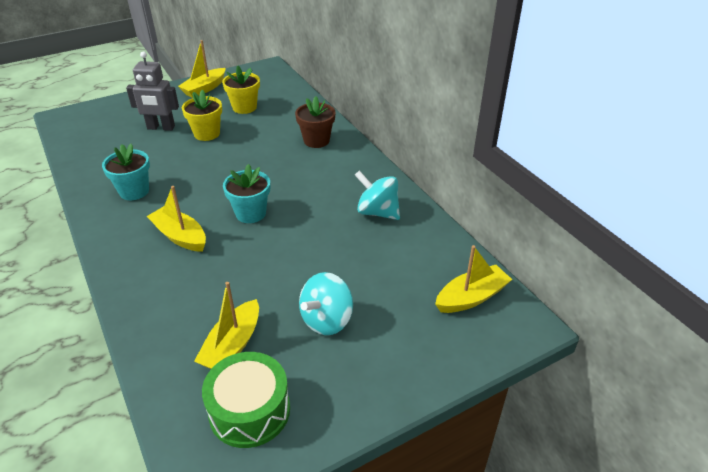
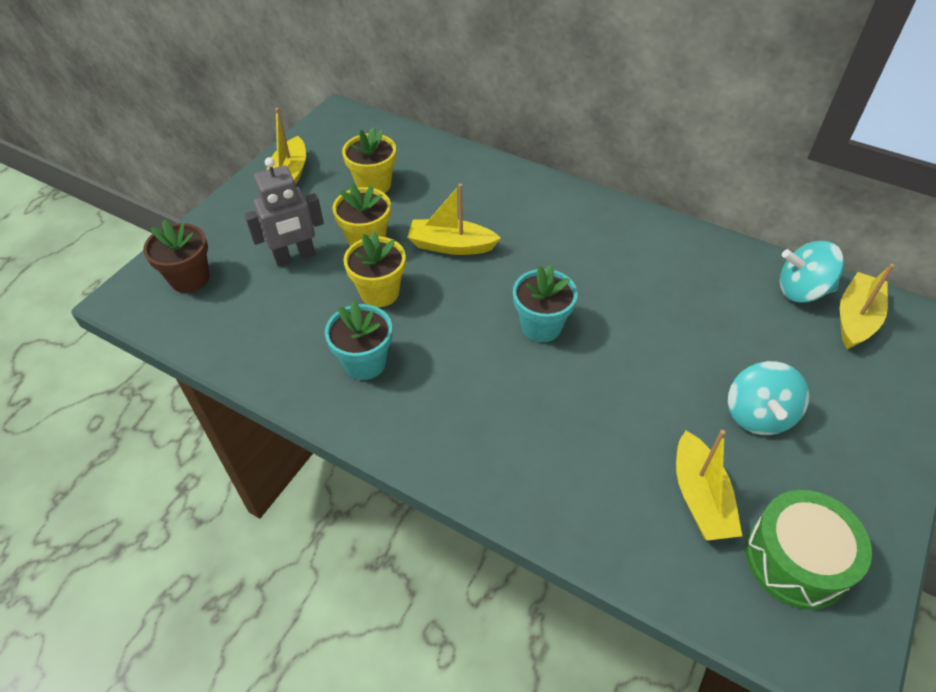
camera: 30 degrees left, 10 degrees up
yellow boat [147,186,206,252] -> yellow boat moved to [407,184,501,255]
brown flower pot [295,96,335,148] -> brown flower pot moved to [143,220,210,293]
turquoise spinning top [355,170,400,220] -> turquoise spinning top moved to [780,241,844,303]
none -> yellow flower pot [344,231,406,307]

